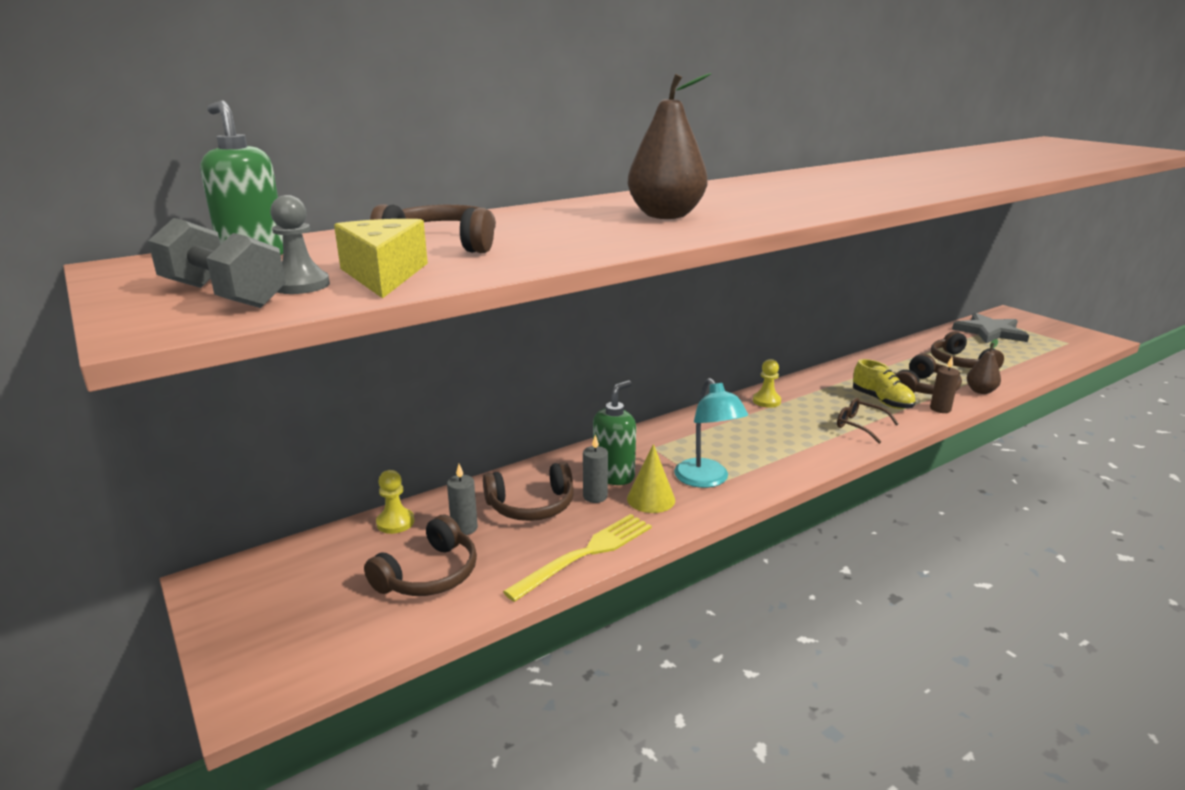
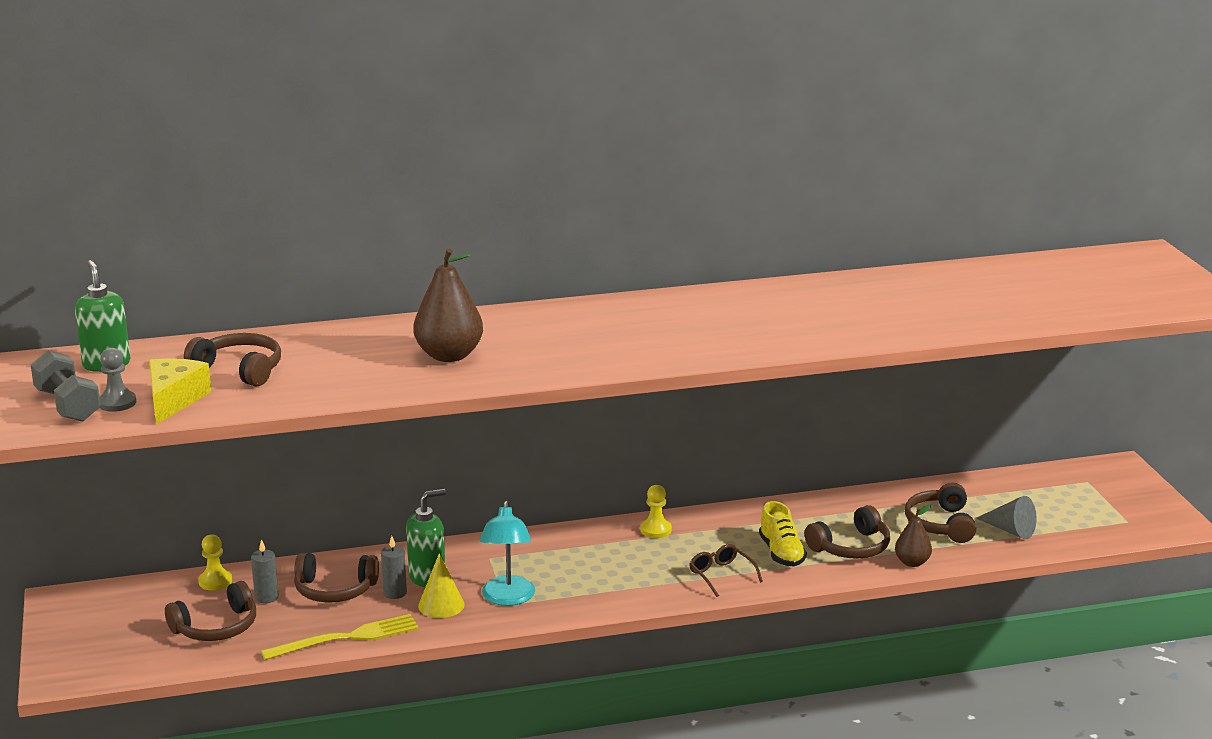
camera: 20 degrees right, 0 degrees up
brown candle [930,357,960,413] -> none
grey star [952,313,1029,343] -> none
none -> grey cone [976,496,1036,539]

